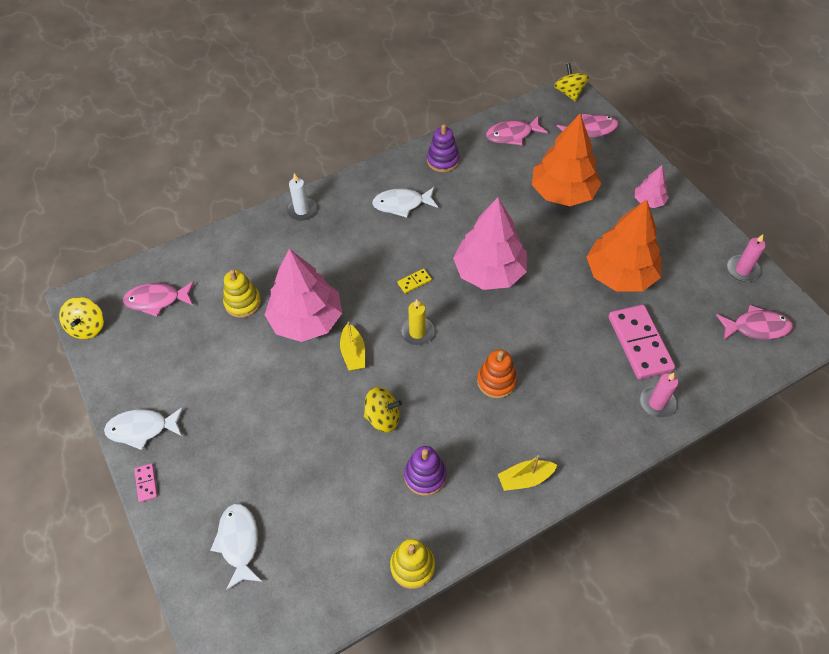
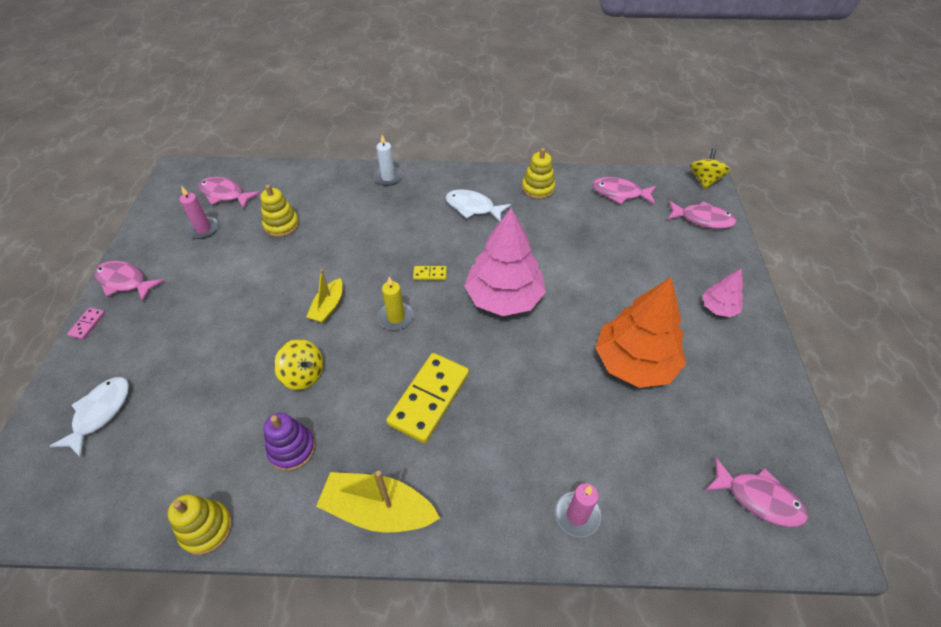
camera: 30 degrees right, 5 degrees down
yellow spinning top [59,297,104,339] -> none
white fish [104,407,184,450] -> pink fish [94,261,165,302]
pink tree [265,249,342,342] -> none
purple stacking toy [427,124,459,172] -> yellow stacking toy [522,148,555,199]
orange stacking toy [477,349,517,399] -> yellow domino [386,353,469,443]
yellow boat [498,455,557,491] -> yellow boat [316,471,440,533], size x1.67
orange tree [532,114,602,206] -> none
pink domino [608,304,675,379] -> none
pink candle [727,234,766,282] -> pink candle moved to [179,186,219,239]

